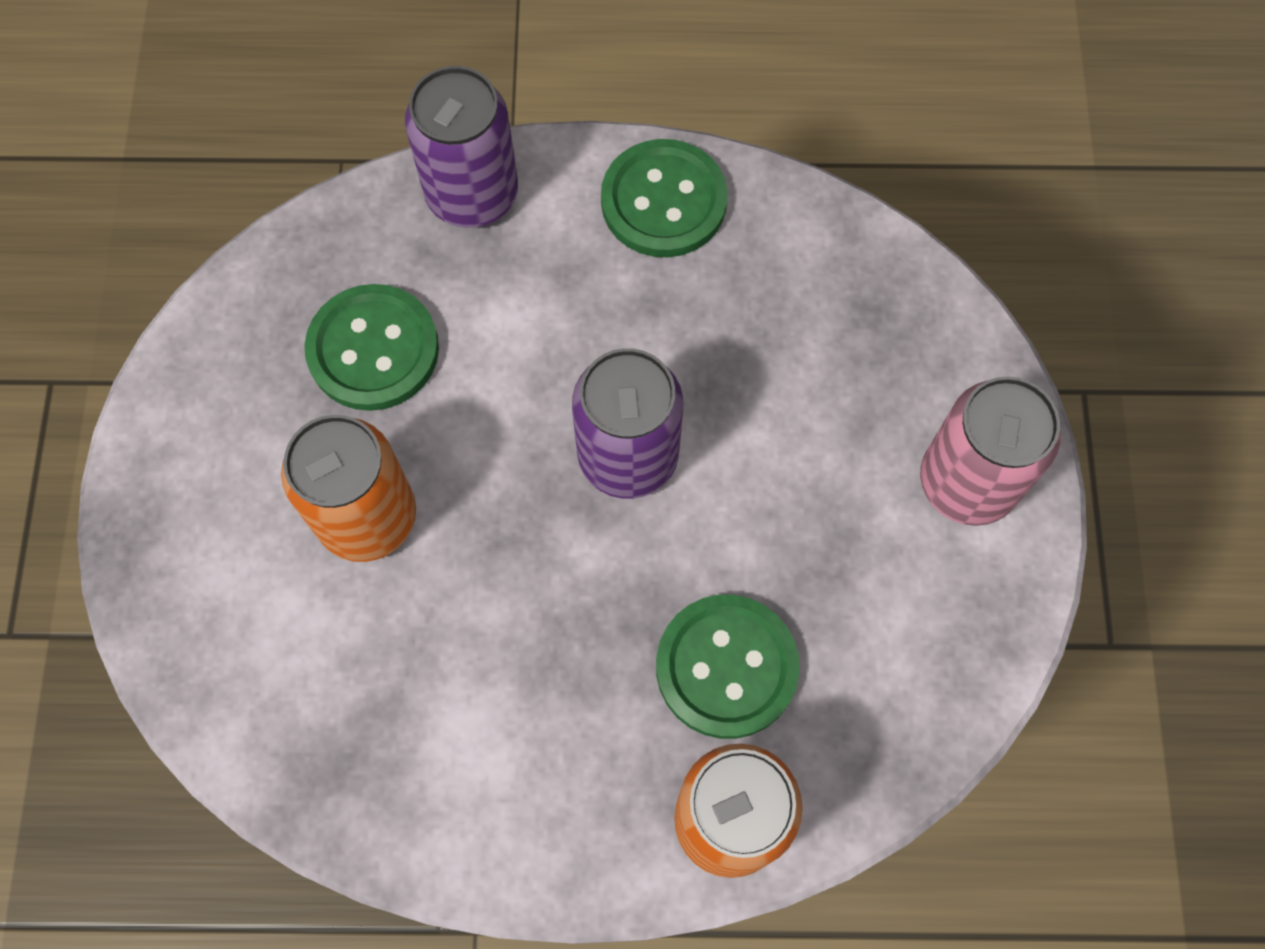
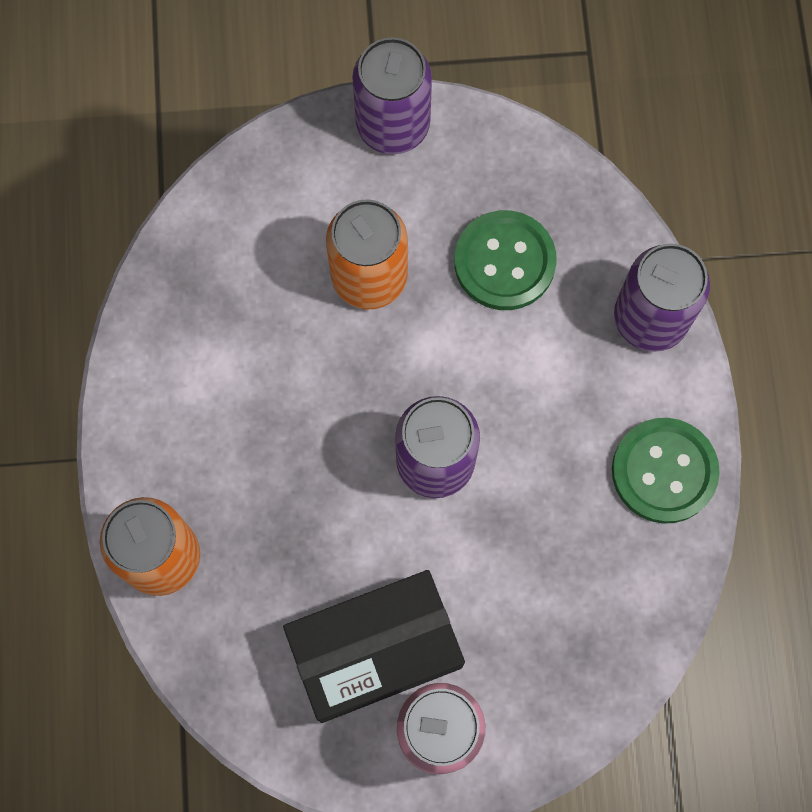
camera: 85 degrees right, 5 degrees up
green button [656,595,800,739] -> none
none -> black box [283,570,465,723]
none -> purple can [352,37,432,154]

